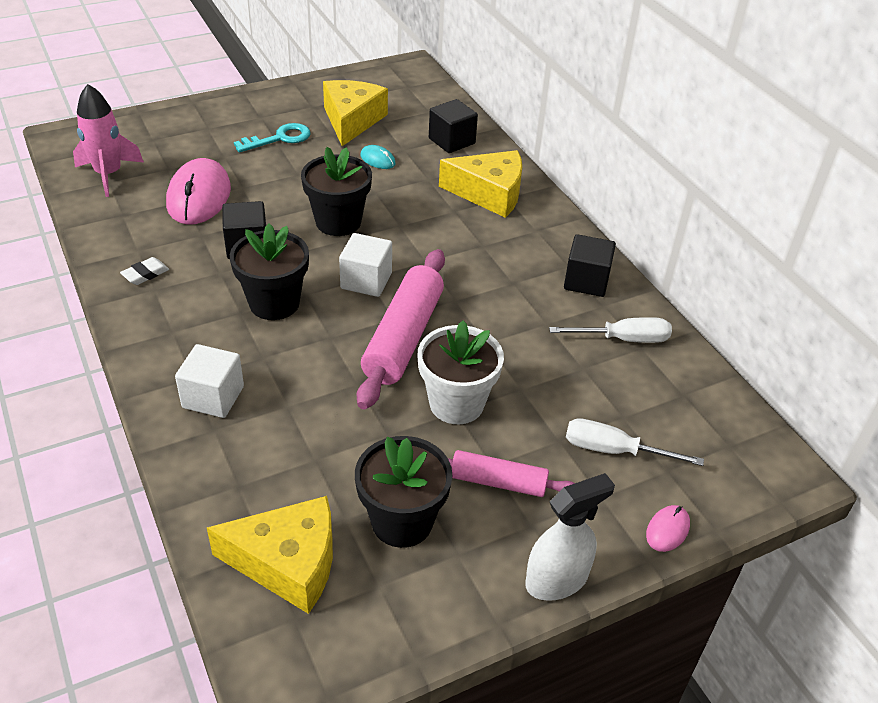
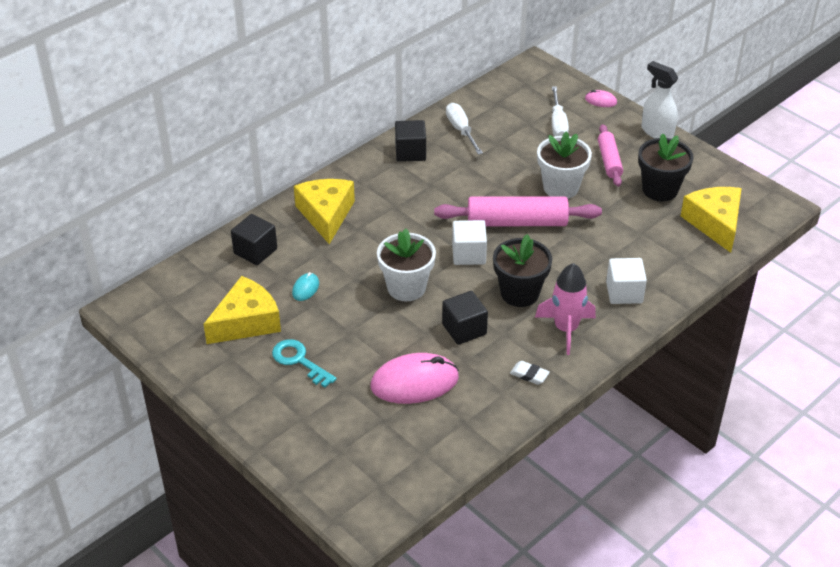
camera: 105 degrees left, 0 degrees up
pink rocket [73,84,144,197] -> pink rocket moved to [535,263,596,355]
black flower pot [301,147,372,236] -> white flower pot [377,228,436,301]
yellow cheese [323,80,388,146] -> yellow cheese turned 150 degrees clockwise [203,276,281,344]

